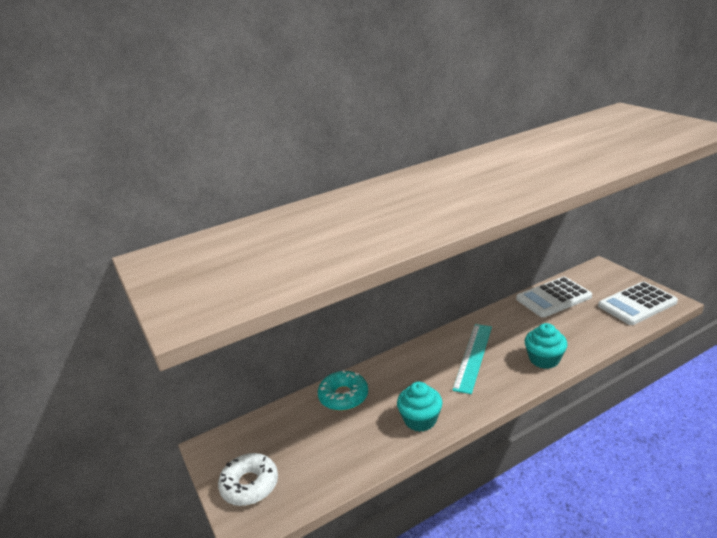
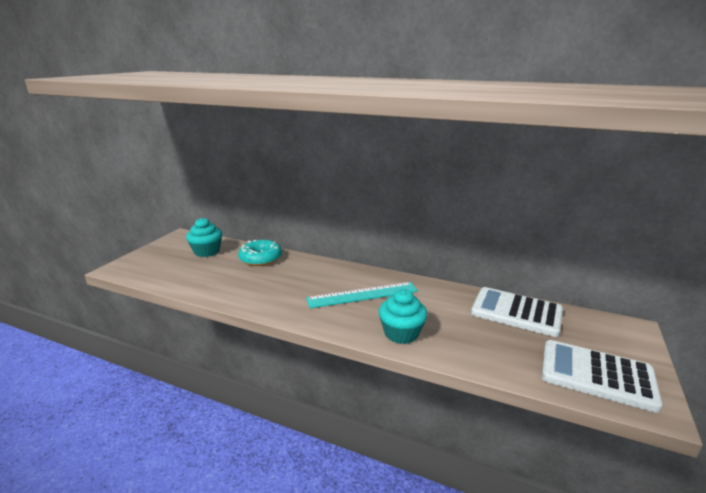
camera: 50 degrees right, 5 degrees down
white donut [218,453,278,506] -> none
turquoise cupcake [397,382,442,432] -> turquoise cupcake moved to [186,218,222,257]

